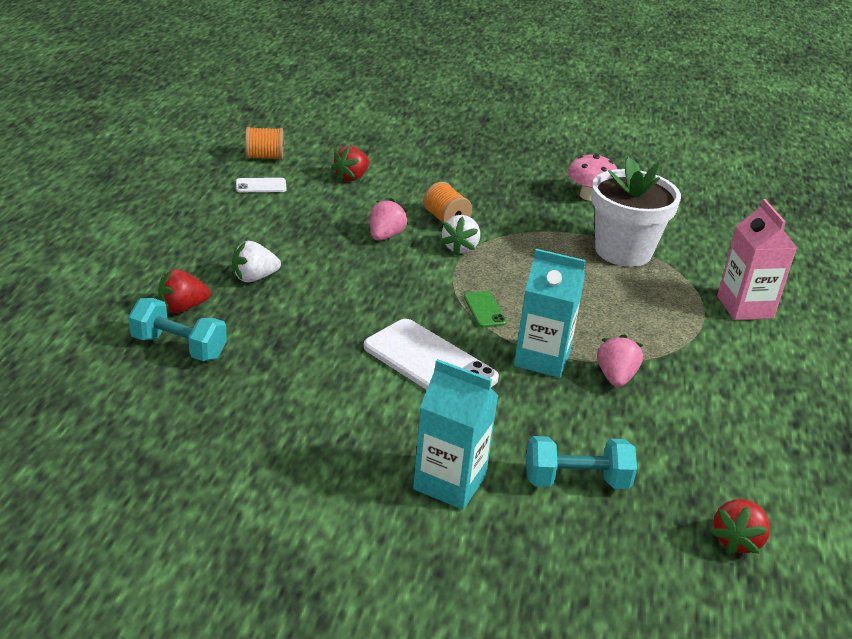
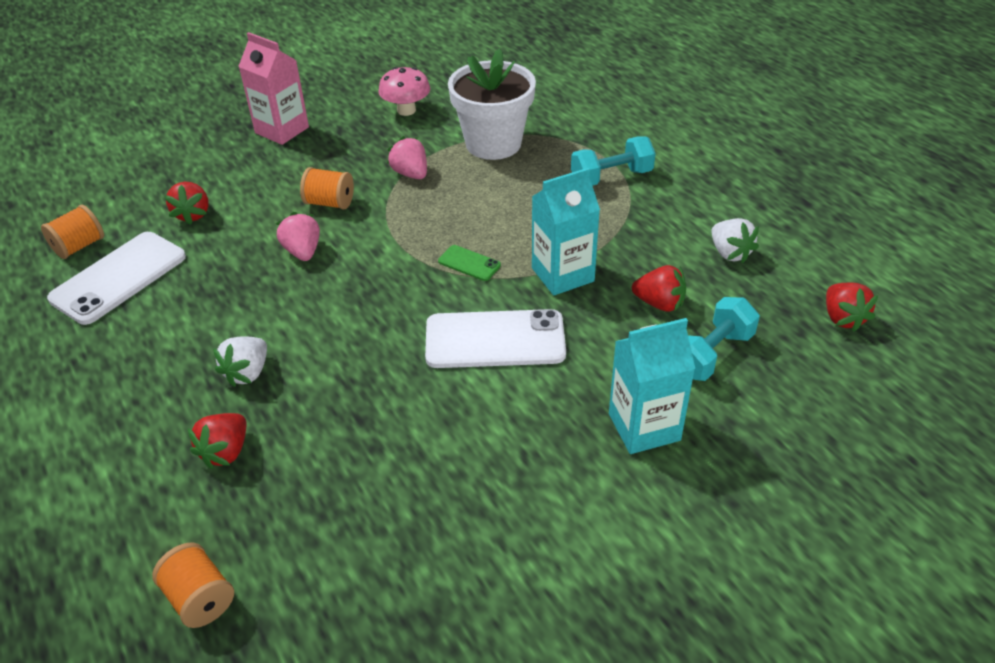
camera: 40 degrees left, 10 degrees up
turquoise dumbbell [128,298,227,361] -> turquoise dumbbell moved to [571,136,656,186]
white phone [236,178,287,192] -> white phone [47,232,186,325], size x2.13
white strawberry [441,215,480,255] -> white strawberry moved to [711,218,759,263]
pink strawberry [597,334,643,387] -> pink strawberry moved to [387,136,427,179]
pink carton [717,199,797,320] -> pink carton moved to [238,32,309,145]
none -> orange spool [152,543,234,628]
none -> red strawberry [632,265,686,312]

